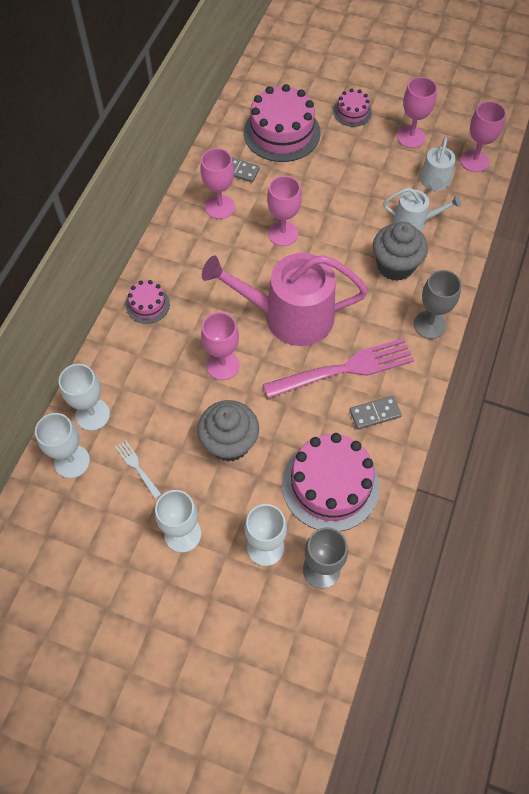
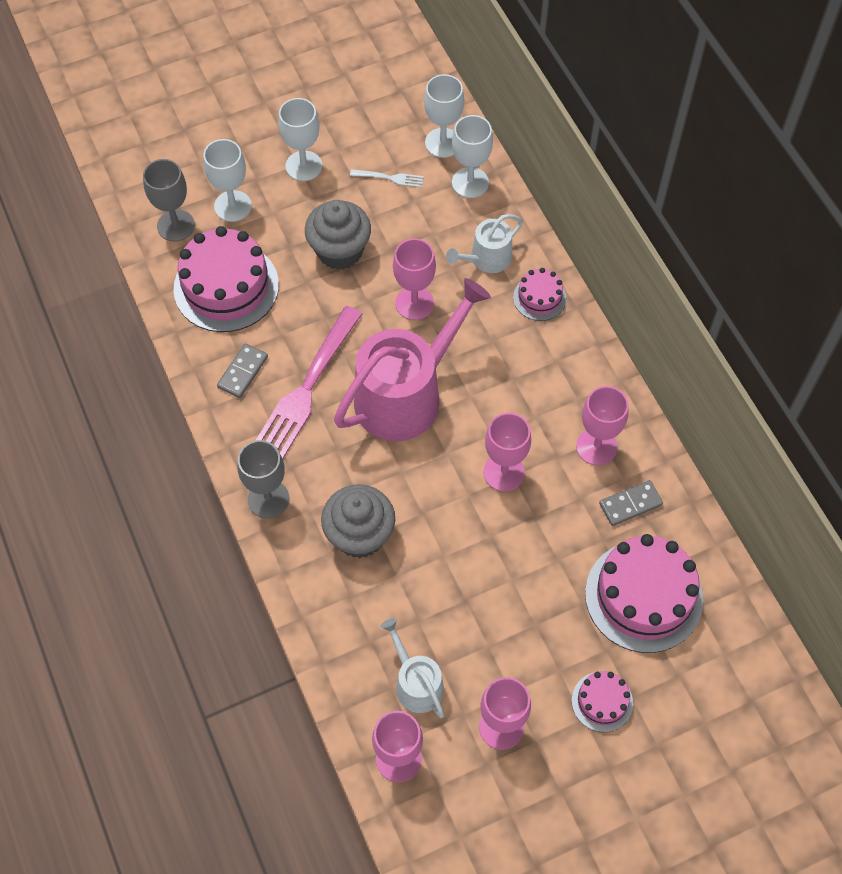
camera: 135 degrees right, 0 degrees up
white watering can [383,188,461,231] -> white watering can moved to [446,214,523,273]

